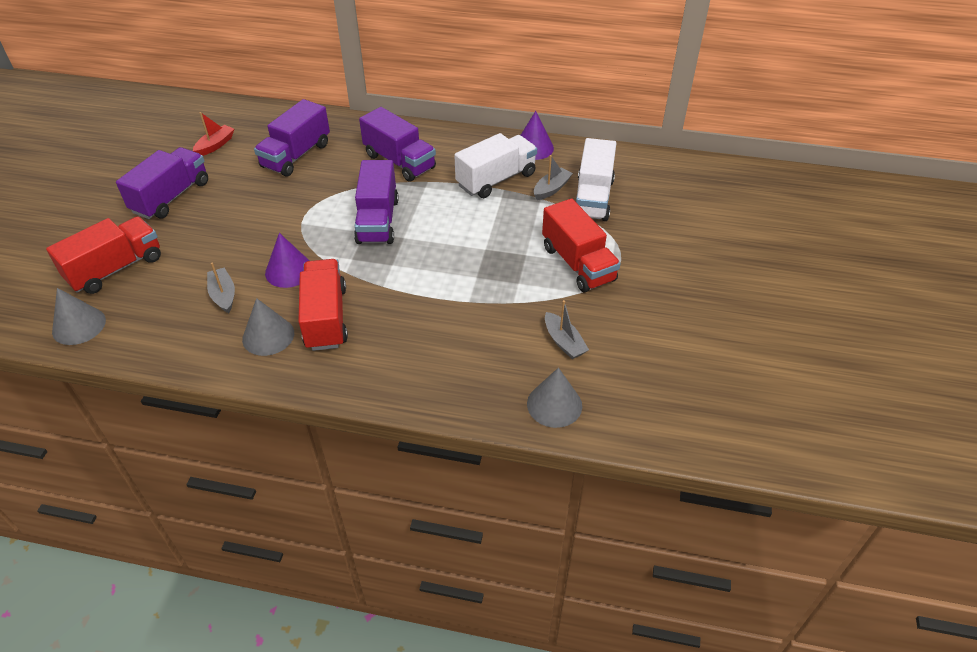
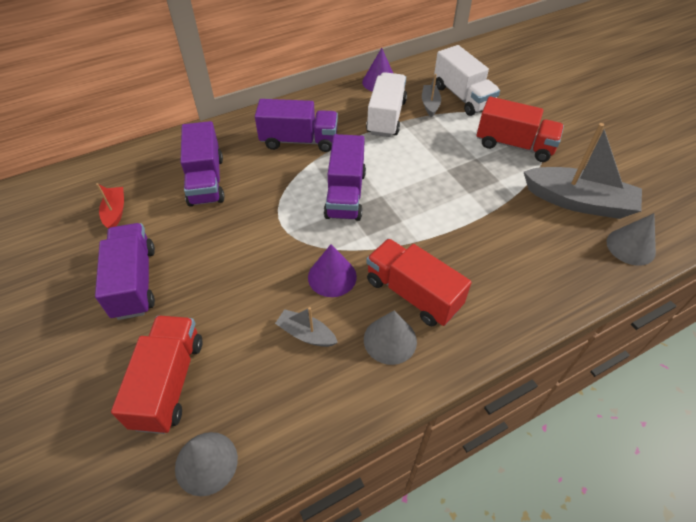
camera: 40 degrees left, 5 degrees up
purple truck [354,160,399,244] -> purple truck turned 45 degrees clockwise [324,134,366,221]
grey boat [545,300,589,359] -> grey boat [524,123,642,219], size x2.07

